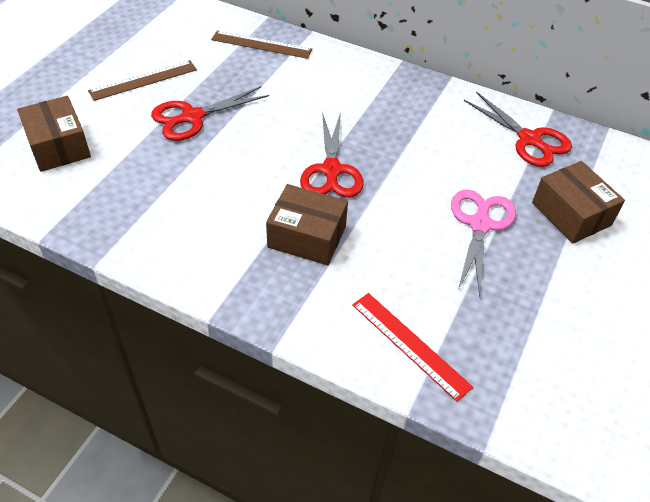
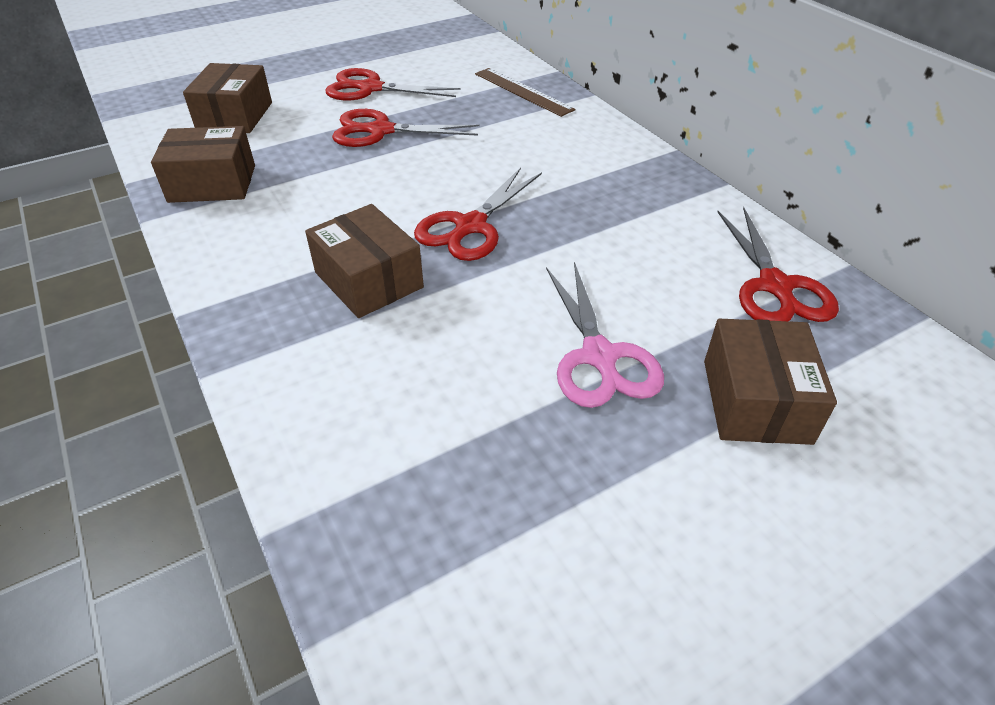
camera: 35 degrees right, 5 degrees down
brown ruler [88,60,197,101] -> red scissors [325,68,461,100]
red ruler [352,293,473,402] -> none
pink scissors [451,189,516,296] -> pink scissors turned 120 degrees clockwise [546,262,664,408]
none -> brown box [151,126,255,203]

